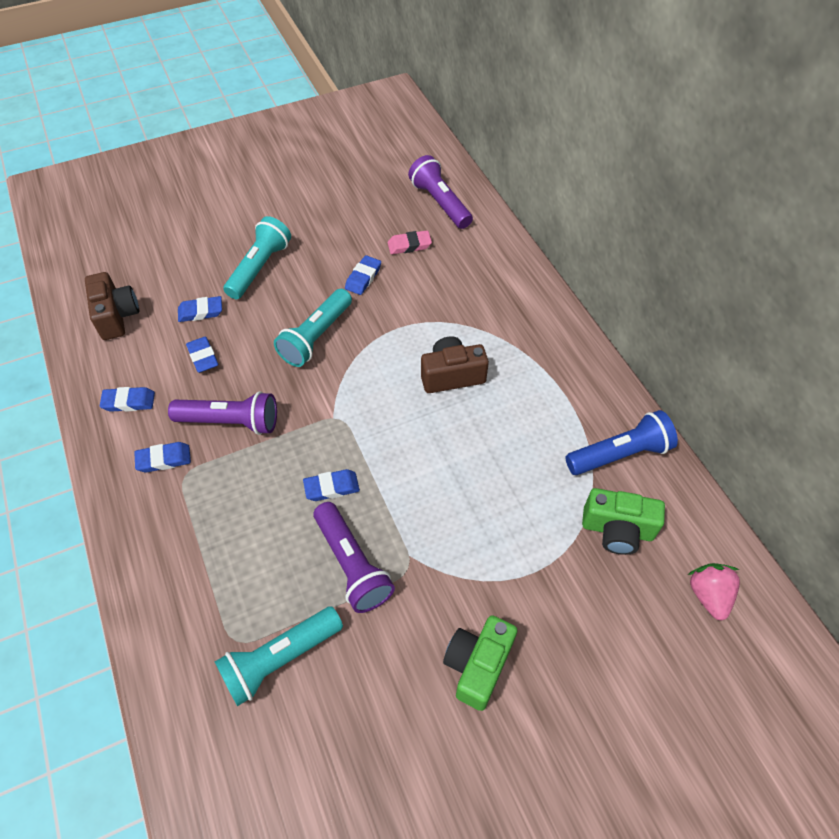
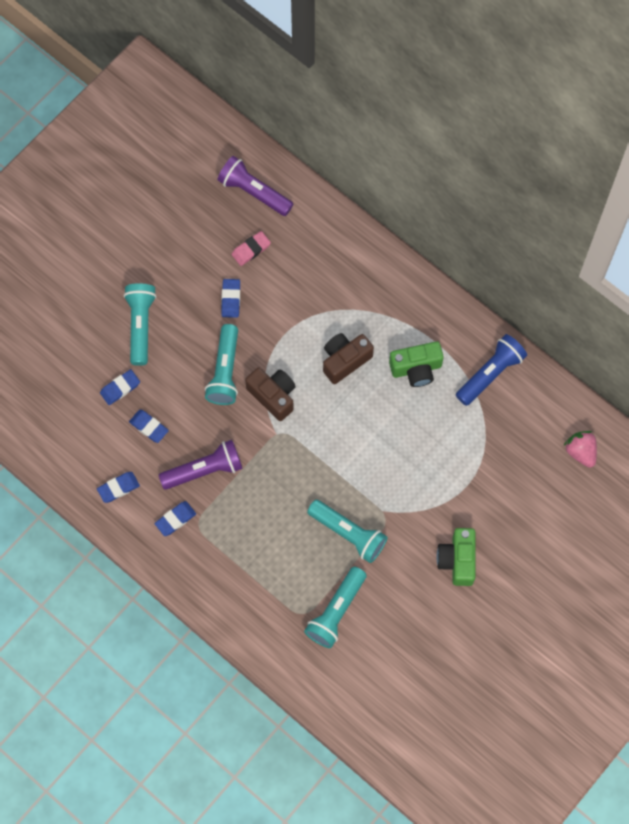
camera: 25 degrees left, 15 degrees up
brown camera [85,272,139,340] -> brown camera moved to [245,368,296,421]
blue eraser [303,469,360,501] -> none
purple flashlight [313,502,395,613] -> turquoise flashlight [307,500,388,563]
green camera [582,488,665,555] -> green camera moved to [389,341,444,387]

